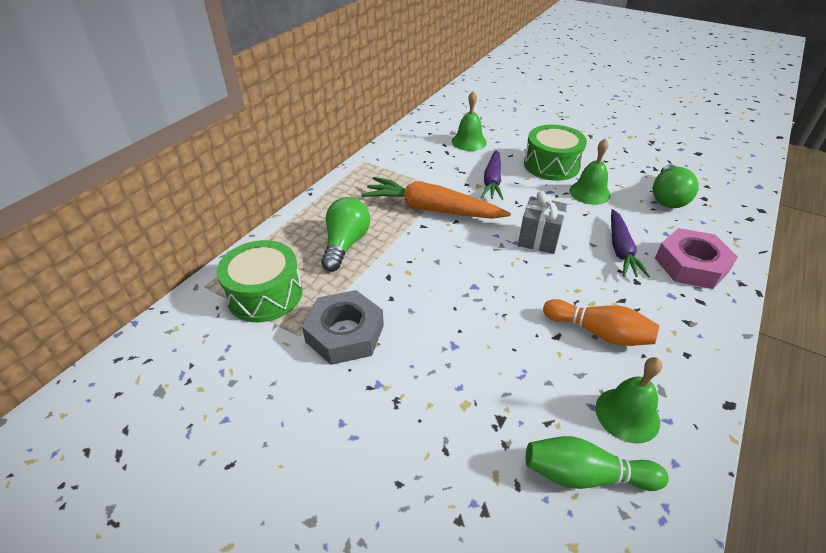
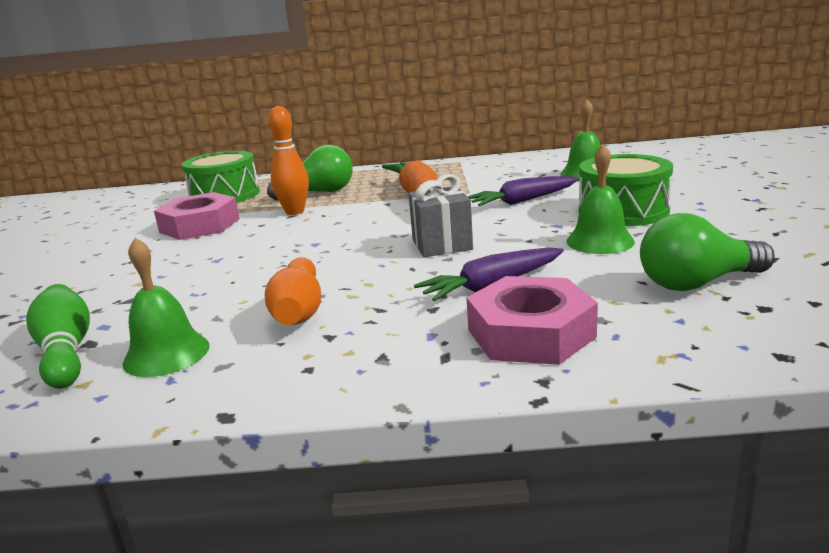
camera: 60 degrees right, 20 degrees down
grey nut [302,290,384,365] -> pink nut [154,192,240,240]
none -> orange bowling pin [268,106,309,215]

